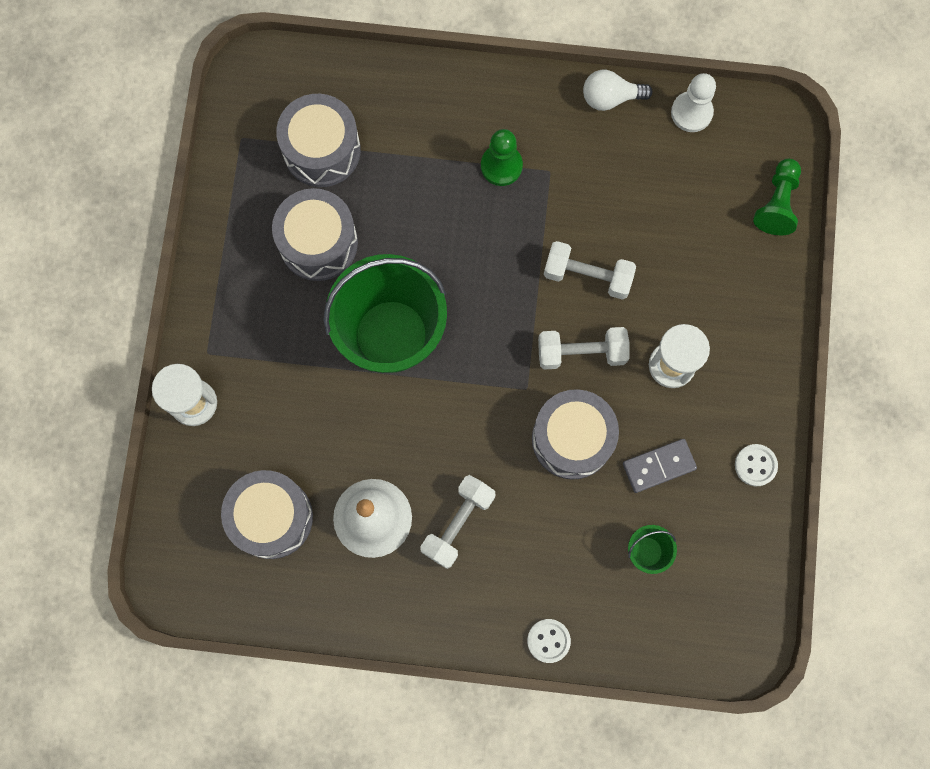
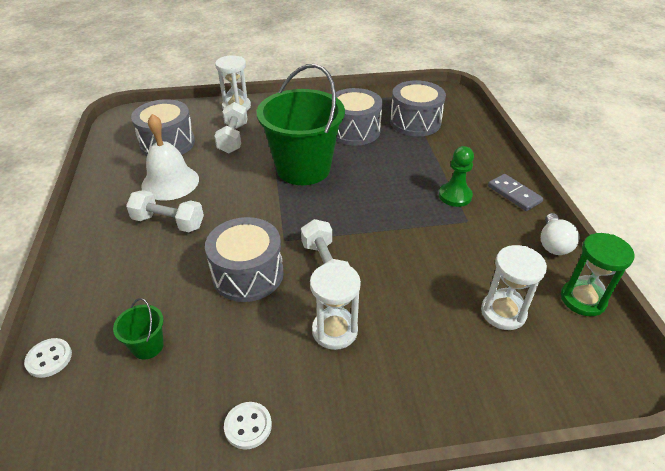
camera: 75 degrees right, 35 degrees down
white button [527,619,571,663] -> white button moved to [24,338,72,378]
white dumbbell [544,241,636,300] -> white dumbbell moved to [214,102,248,153]
white light bulb [583,70,652,111] -> white light bulb turned 150 degrees counterclockwise [541,213,580,255]
grey domino [623,439,697,493] -> grey domino moved to [488,174,543,211]
white pawn [671,73,716,132] -> green hourglass [561,233,635,316]
green pawn [753,159,801,235] -> none
none -> white hourglass [481,245,547,330]

